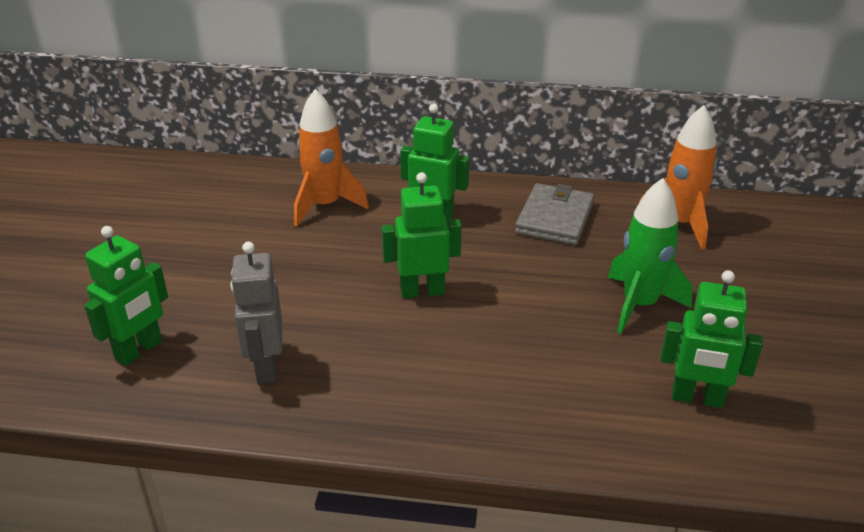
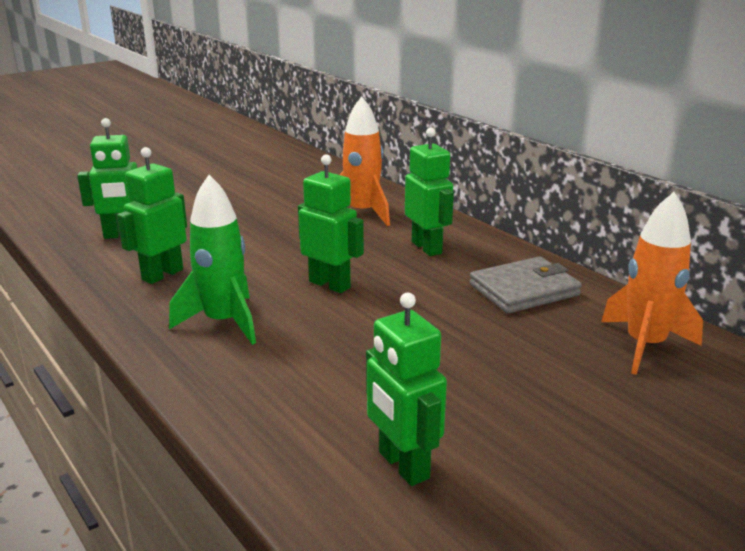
camera: 45 degrees right, 10 degrees down
grey robot [230,242,282,384] -> green robot [117,147,187,284]
green rocket [608,178,693,334] -> green rocket moved to [169,175,256,345]

